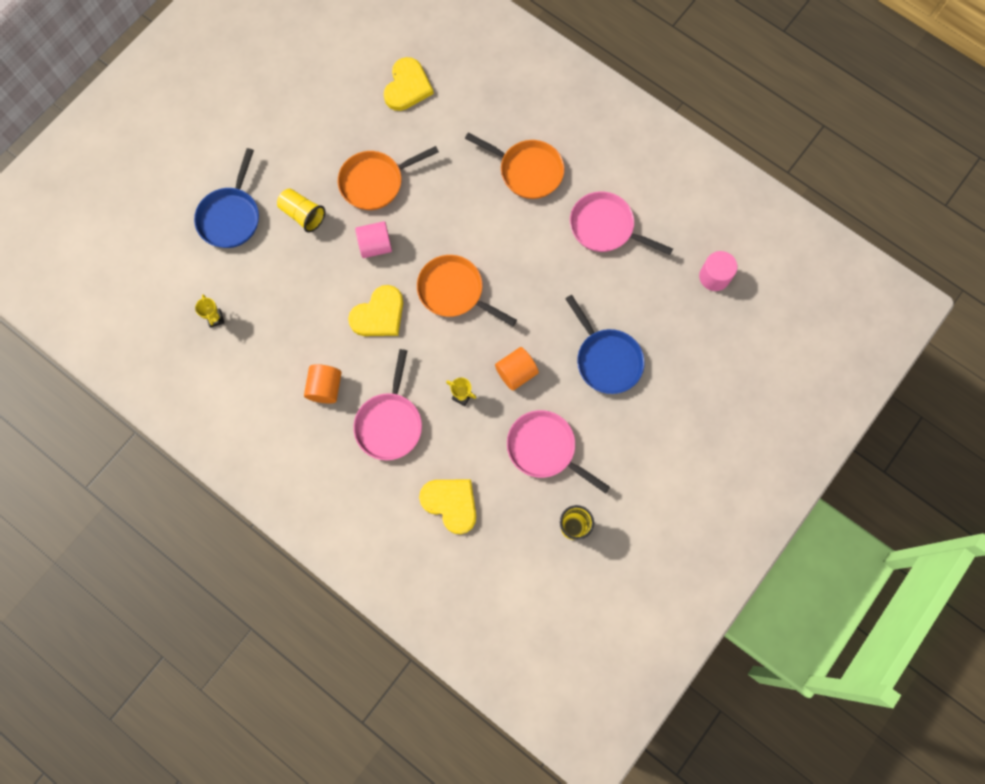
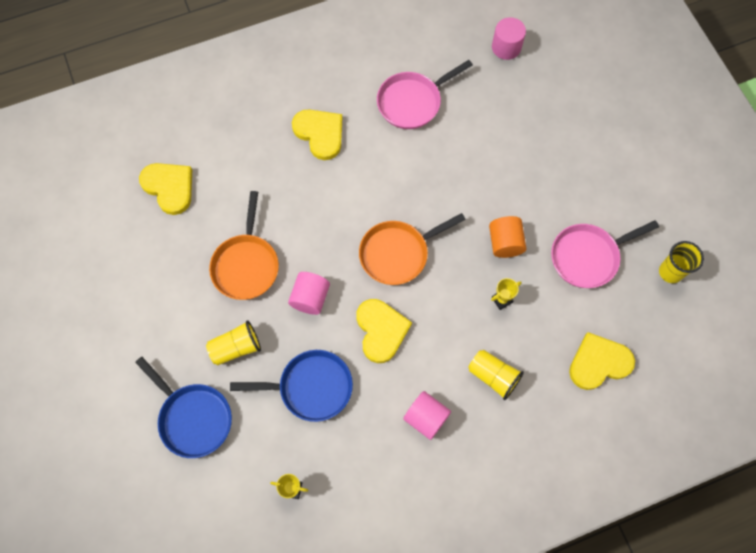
camera: 60 degrees left, 5 degrees down
orange cylinder [304,364,342,404] -> pink cylinder [403,391,451,440]
pink pan [353,349,422,460] -> yellow cup [468,350,524,400]
orange pan [465,133,564,199] -> yellow heart [292,109,342,160]
blue pan [565,295,645,394] -> blue pan moved to [230,350,353,422]

